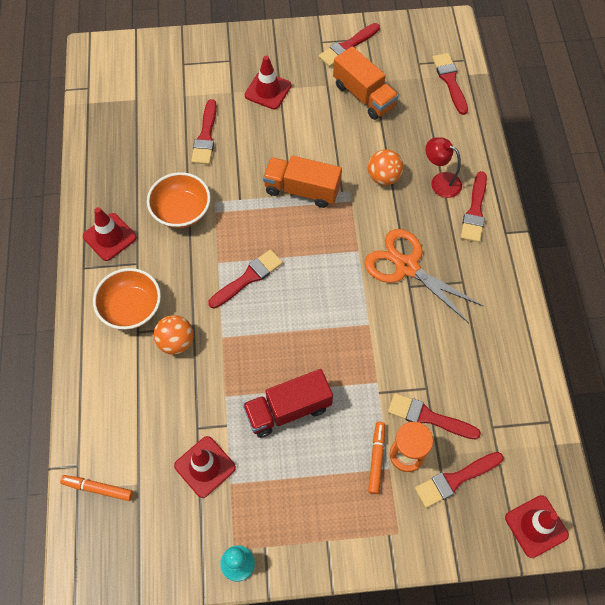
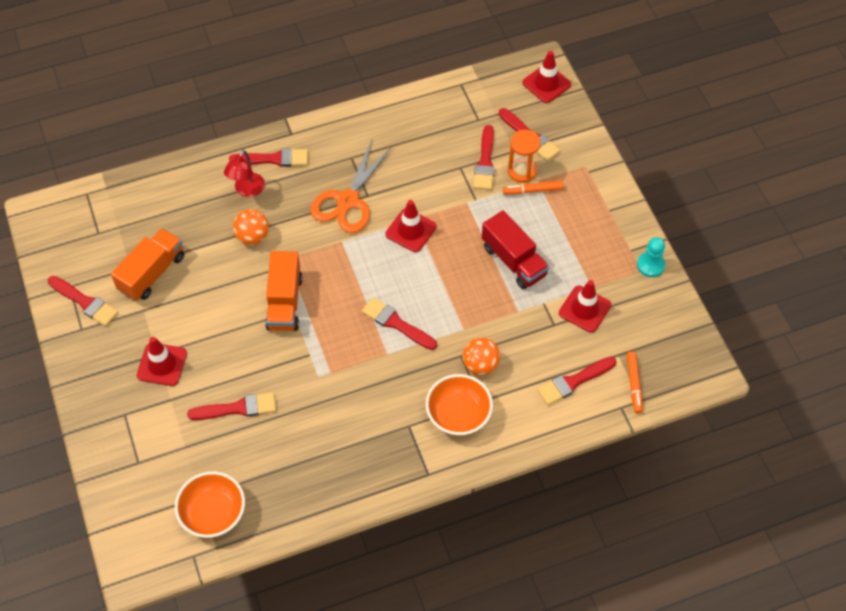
camera: 105 degrees left, 5 degrees down
red traffic cone [83,207,137,261] -> red traffic cone moved to [386,200,437,252]
orange bowl [147,172,211,228] -> orange bowl moved to [175,471,245,538]
red brush [432,53,468,115] -> red brush moved to [537,357,616,405]

